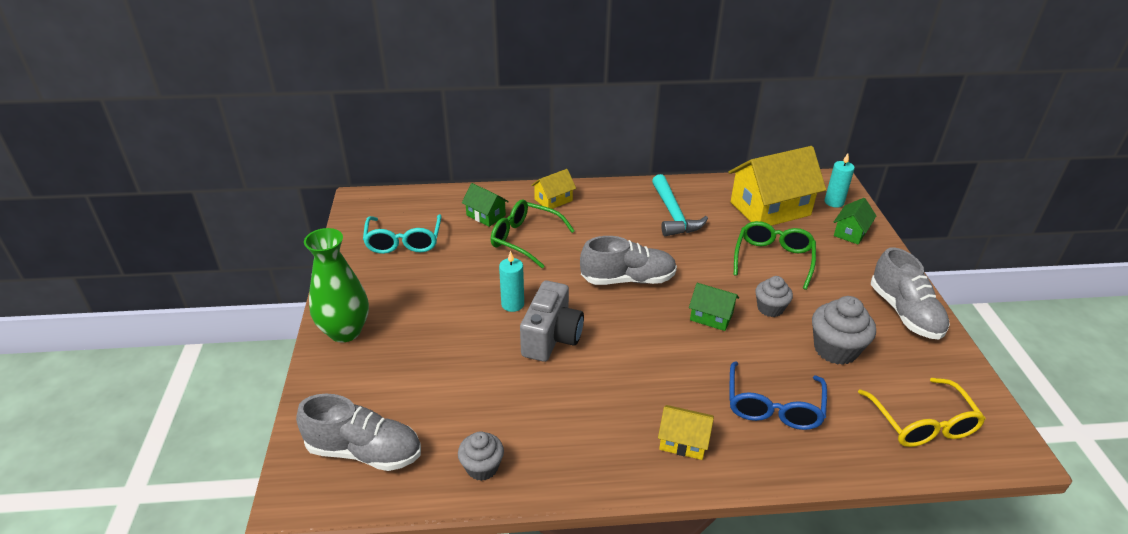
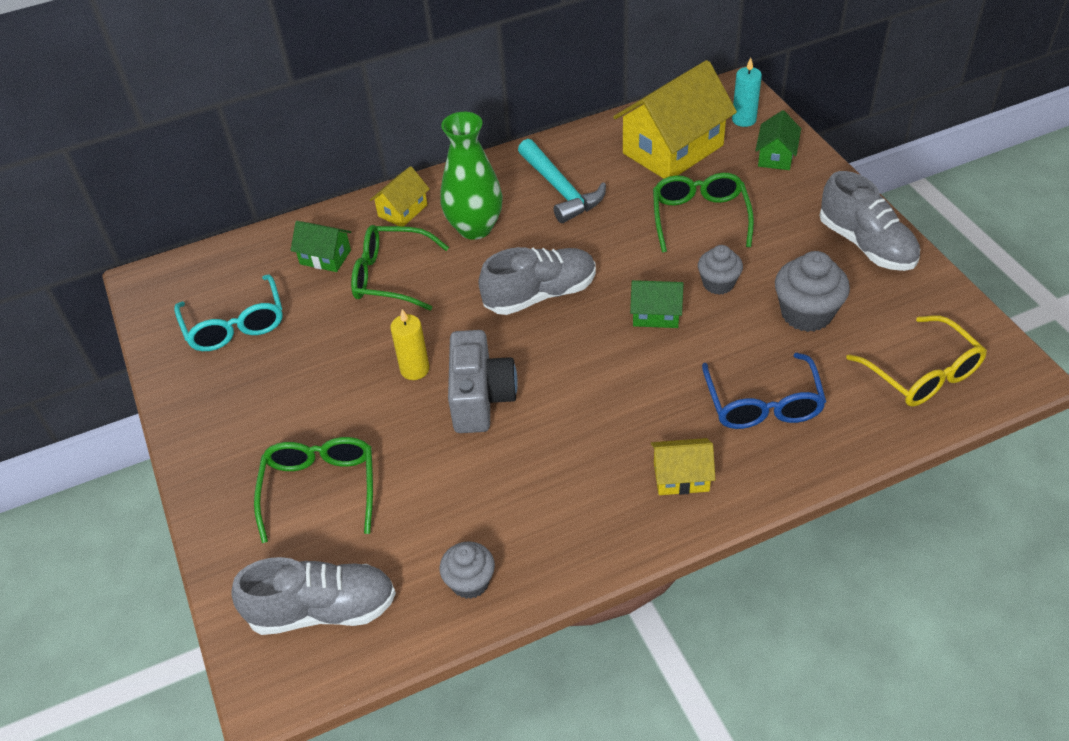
camera: 15 degrees left, 10 degrees up
green vase [304,228,369,343] -> green vase moved to [440,112,503,240]
turquoise candle [499,251,524,312] -> yellow candle [390,309,429,380]
none -> green glasses [254,437,373,543]

